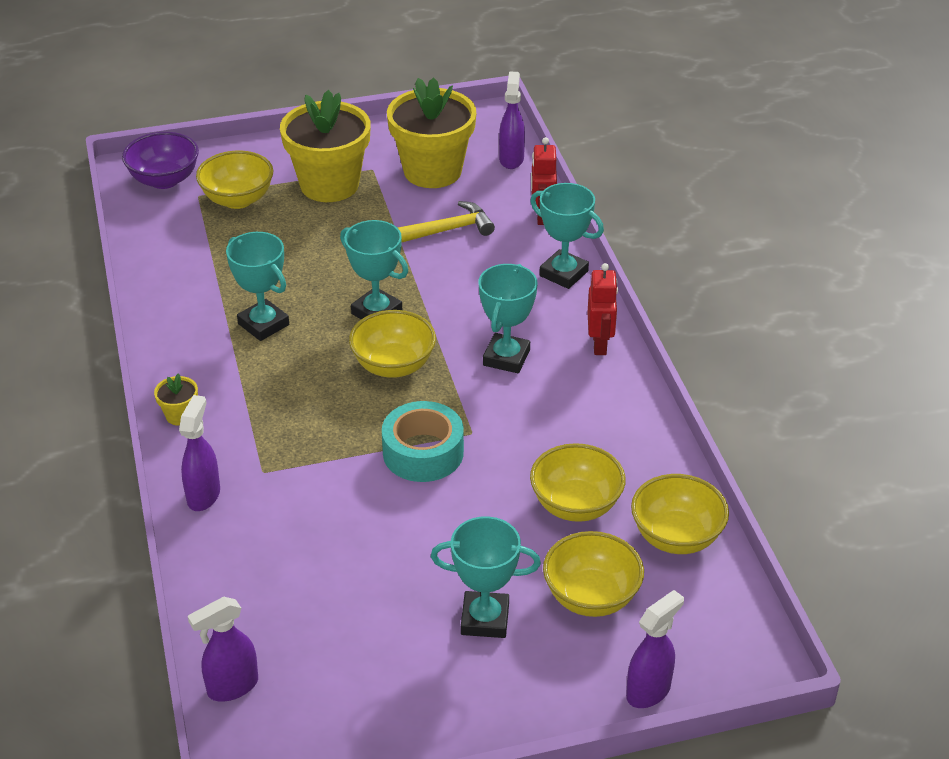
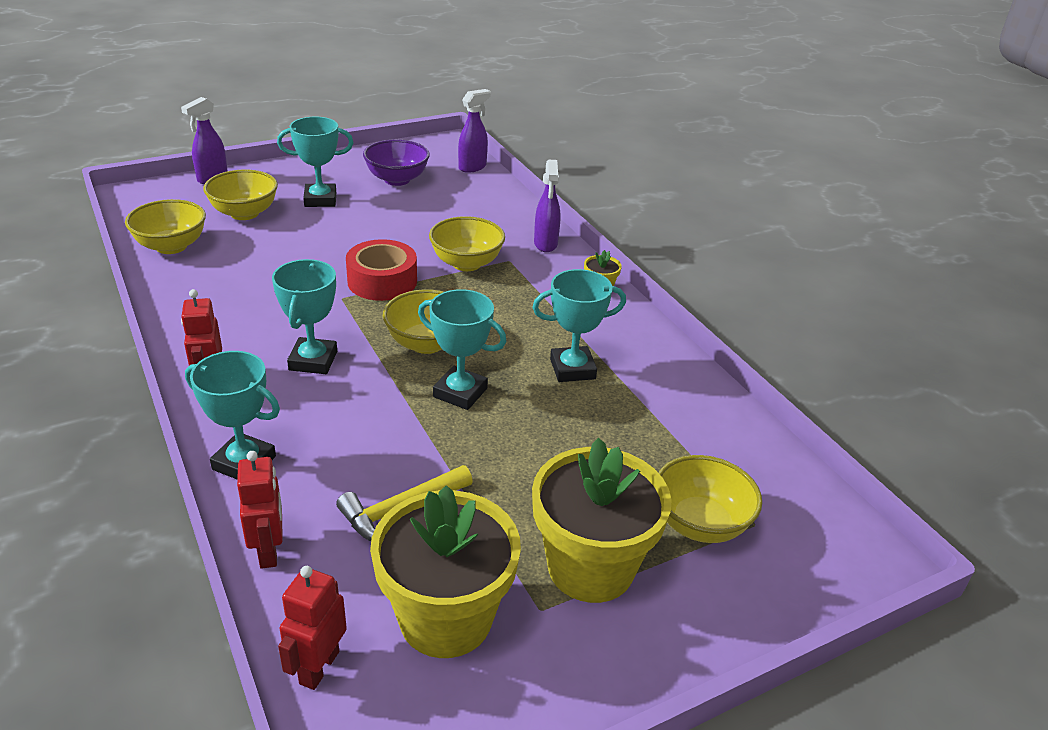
camera: 165 degrees right, 5 degrees down
purple bowl [122,132,199,189] -> purple bowl moved to [363,139,430,186]
turquoise trophy [226,232,289,341] -> turquoise trophy turned 45 degrees counterclockwise [532,269,626,382]
turquoise tape [382,401,464,482] -> red tape [346,239,417,301]
purple spray bottle [499,71,525,169] -> red robot [278,566,347,690]
yellow bowl [530,443,626,522] -> yellow bowl moved to [429,216,505,271]

